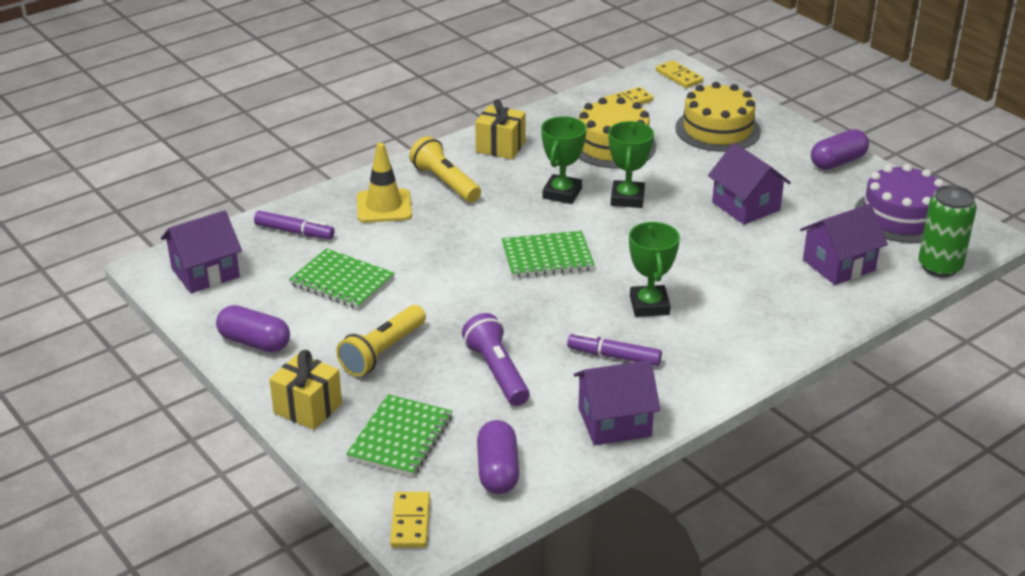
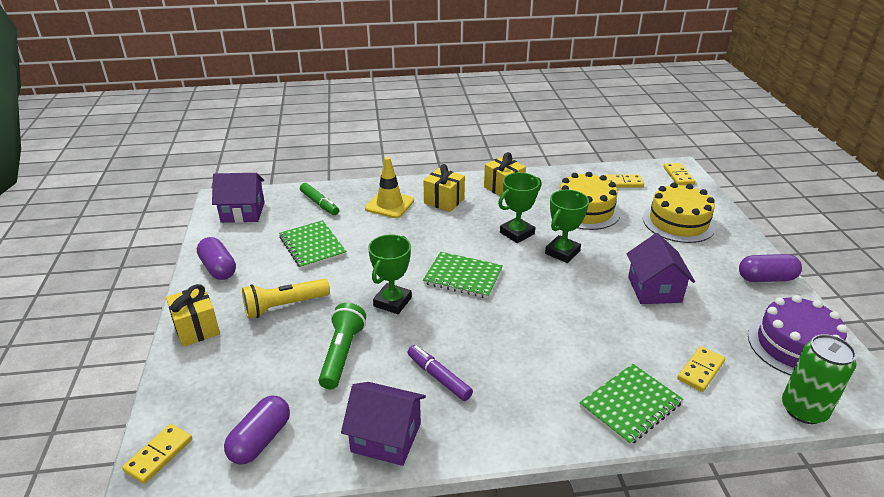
camera: 30 degrees right, 0 degrees up
purple marker [254,211,335,239] -> green marker [300,183,339,215]
green notebook [346,394,452,477] -> green notebook moved to [579,364,683,445]
yellow flashlight [409,136,481,202] -> yellow gift [423,164,465,212]
purple flashlight [462,313,530,406] -> green flashlight [319,303,366,389]
green trophy [629,222,680,317] -> green trophy moved to [368,234,412,314]
purple house [800,204,888,285] -> yellow domino [677,346,725,392]

